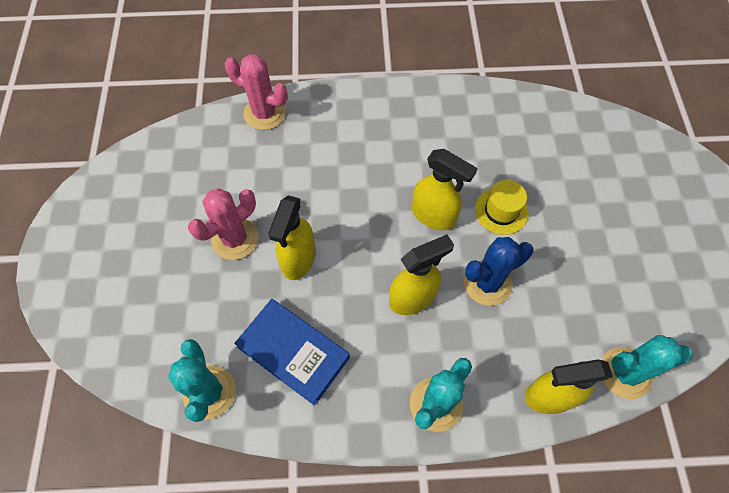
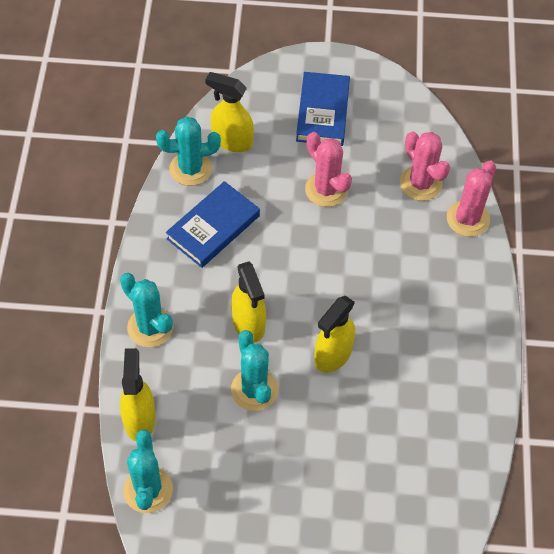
camera: 95 degrees right, 5 degrees down
yellow spray bottle [268,195,316,280] -> yellow spray bottle moved to [205,72,254,152]
blue cactus [464,237,534,306] -> turquoise cactus [231,330,278,411]
yellow hat [475,180,529,235] -> none
none -> blue book [296,72,350,146]
none -> pink cactus [400,131,450,201]

